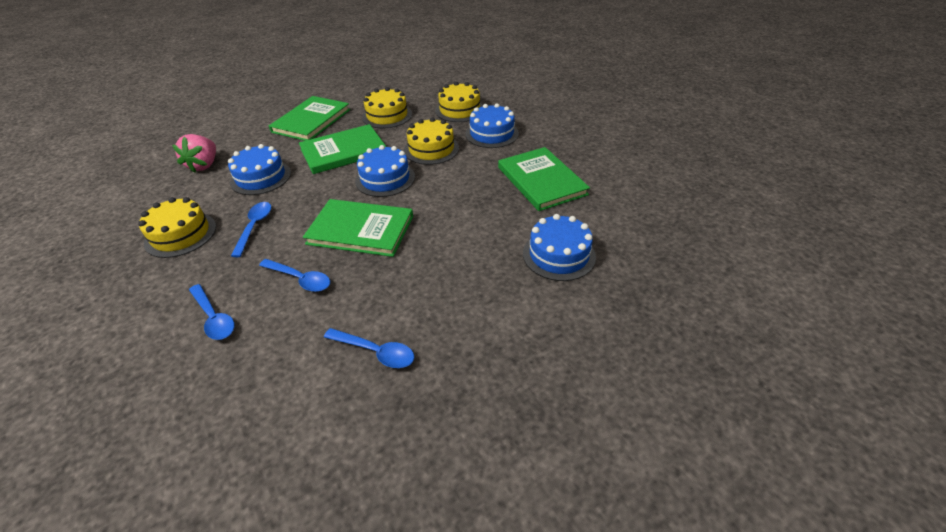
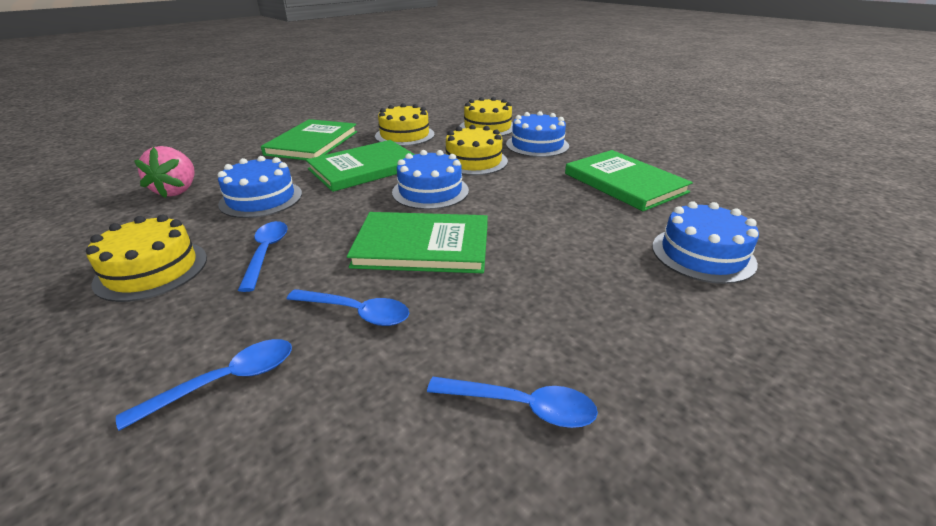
camera: 10 degrees left, 10 degrees down
blue spoon [189,284,235,340] -> blue spoon turned 75 degrees counterclockwise [116,339,292,431]

